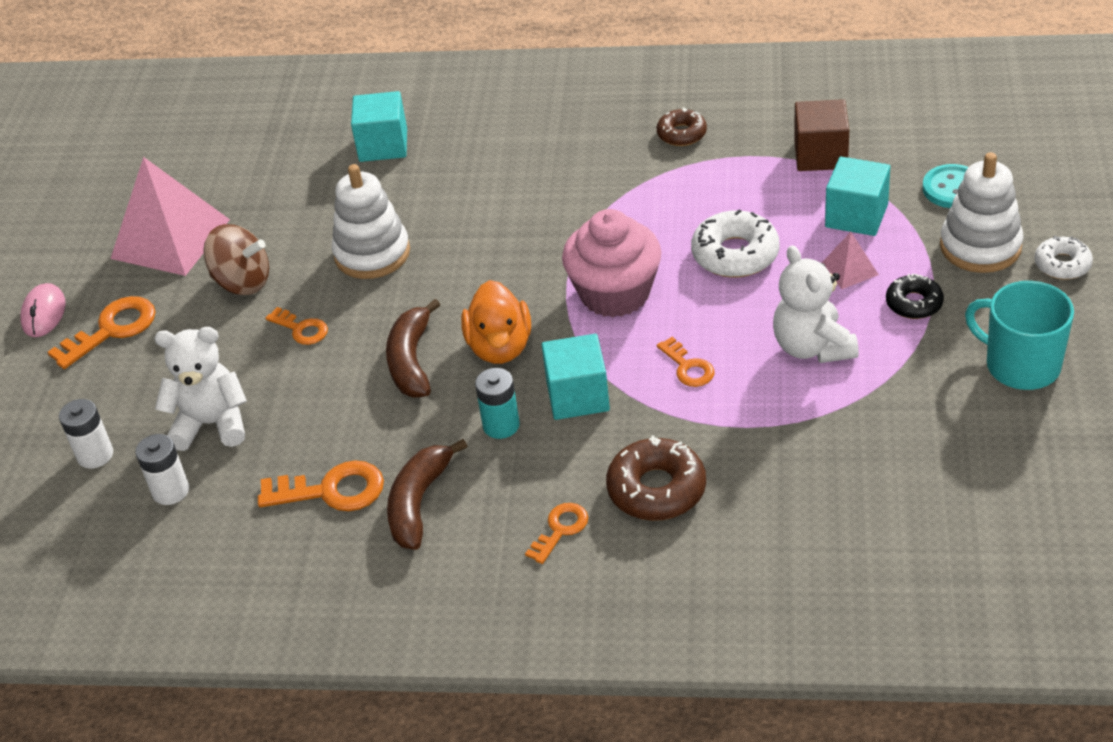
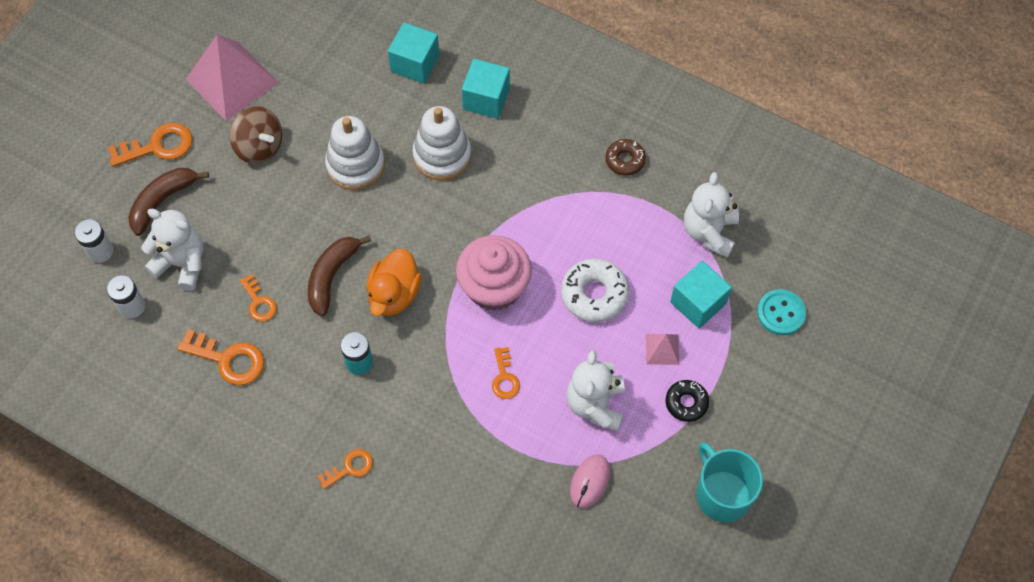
camera: 20 degrees right, 20 degrees up
pink mouse [20,283,66,337] -> pink mouse moved to [570,455,610,509]
orange key [265,307,328,345] -> orange key moved to [240,274,277,322]
brown banana [387,439,467,550] -> brown banana moved to [128,168,209,236]
turquoise cube [541,334,610,420] -> turquoise cube moved to [462,59,510,119]
brown donut [606,436,706,521] -> none
brown cube [794,99,849,171] -> white teddy bear [684,172,739,258]
white stacking toy [940,152,1024,273] -> white stacking toy moved to [412,106,471,180]
white donut [1034,236,1093,280] -> none

